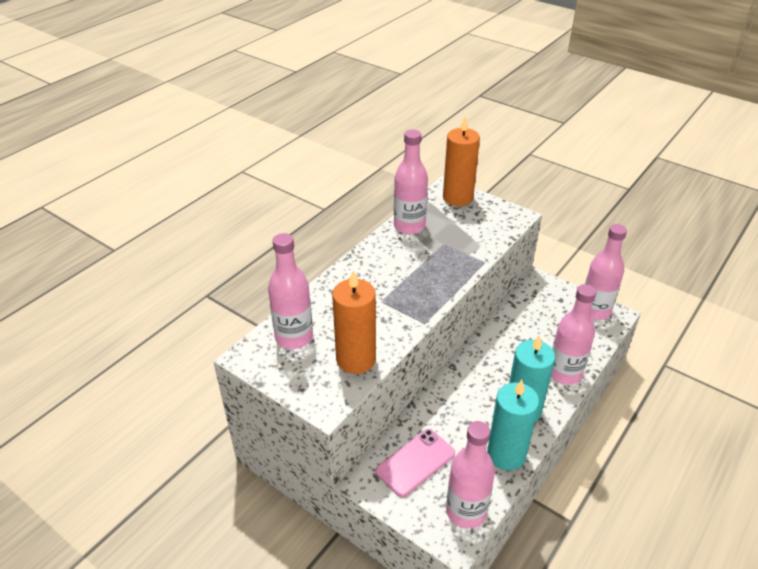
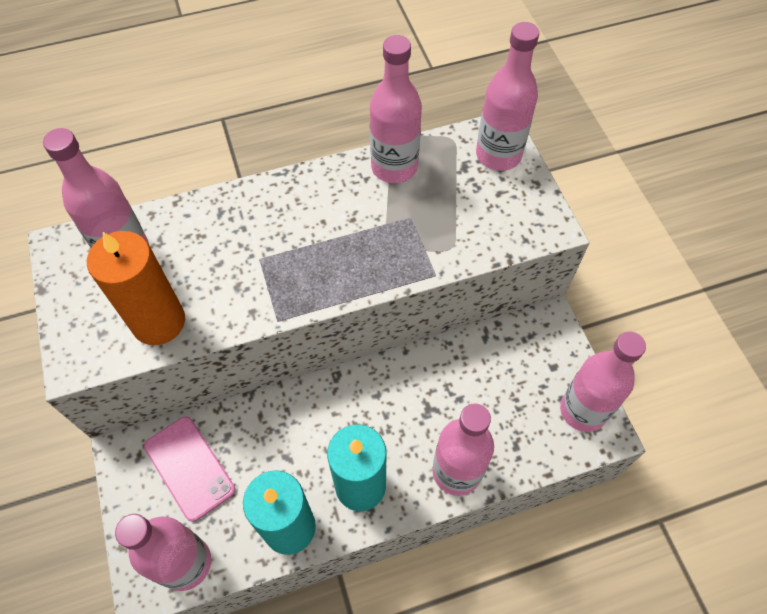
camera: 35 degrees right, 20 degrees up
pink phone [376,429,455,497] -> pink phone turned 60 degrees clockwise [144,417,235,522]
orange candle [443,116,480,206] -> pink bottle [476,22,539,171]

